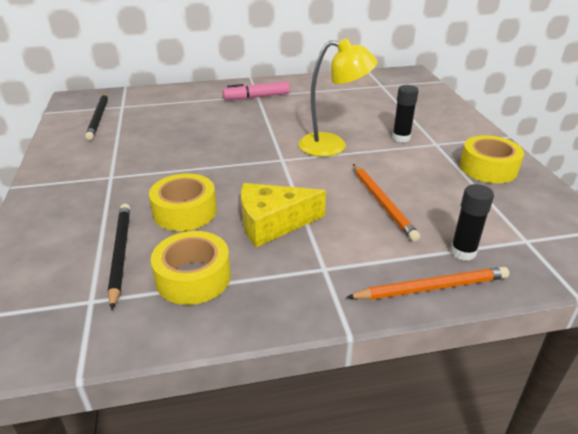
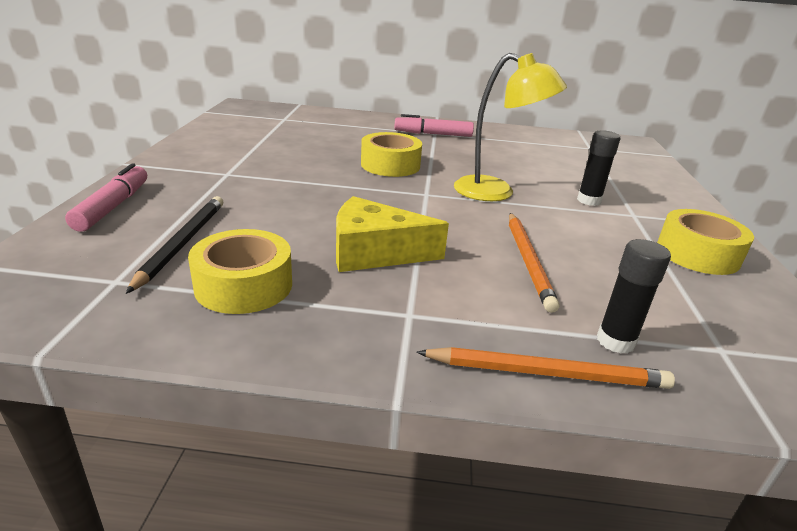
camera: 15 degrees right, 5 degrees down
black pencil [85,93,108,140] -> none
yellow tape [149,173,217,231] -> yellow tape moved to [361,132,422,177]
none -> pink marker [65,163,147,232]

